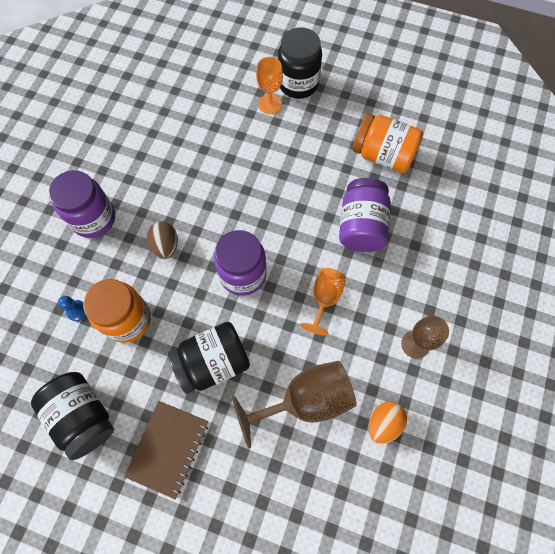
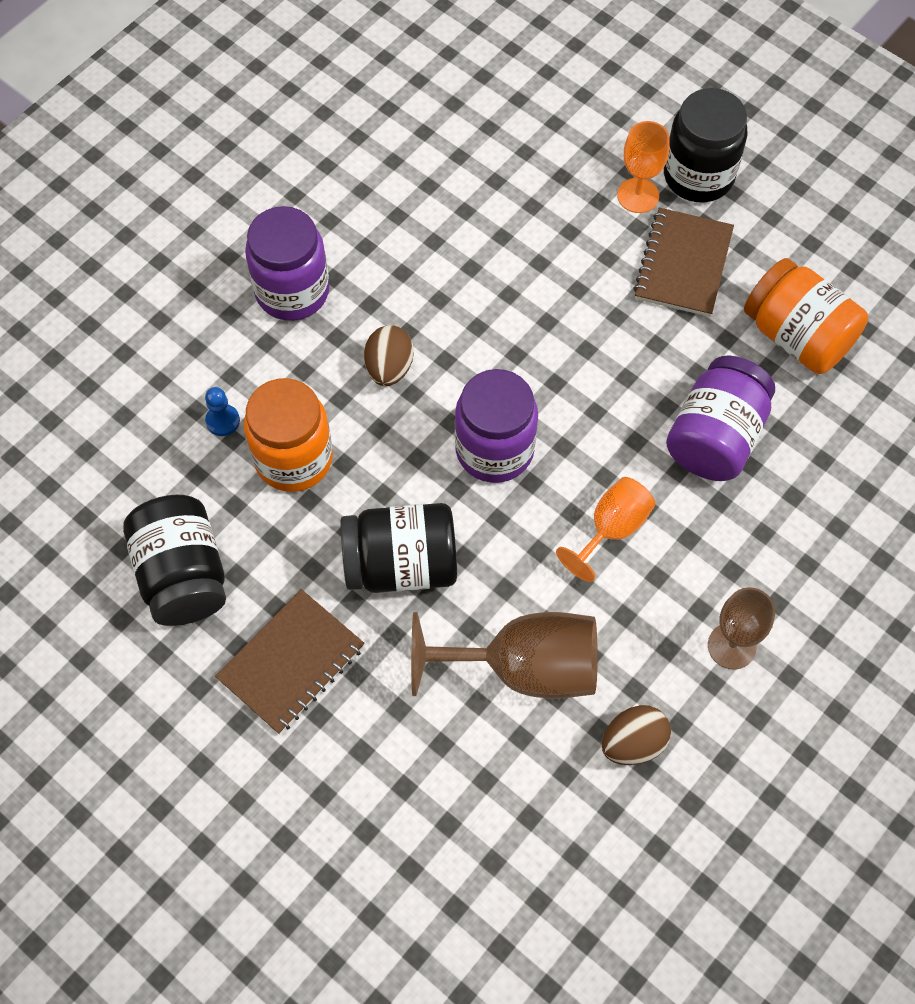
camera: 20 degrees right, 5 degrees down
orange egg [368,401,407,444] -> brown egg [602,705,671,765]
none -> brown notebook [633,208,734,317]

